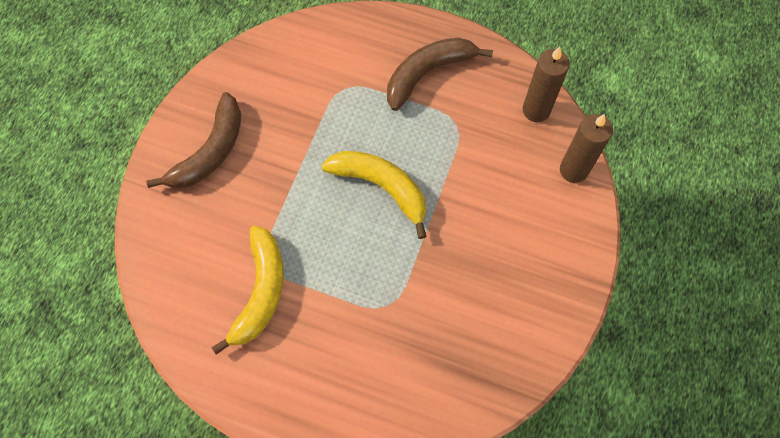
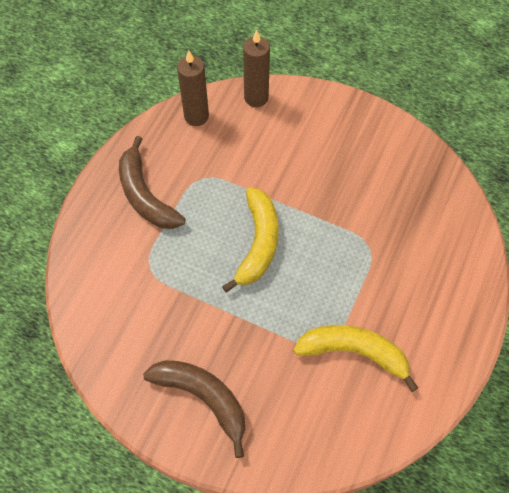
camera: 85 degrees left, 5 degrees down
yellow banana [322,151,427,239] -> yellow banana turned 150 degrees clockwise [222,187,279,292]

